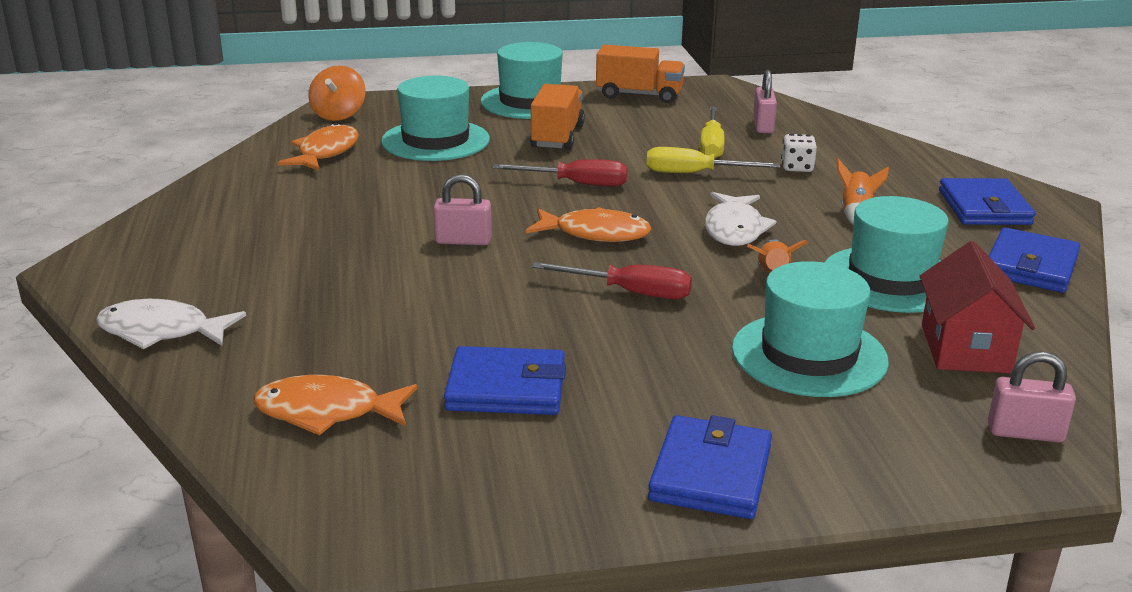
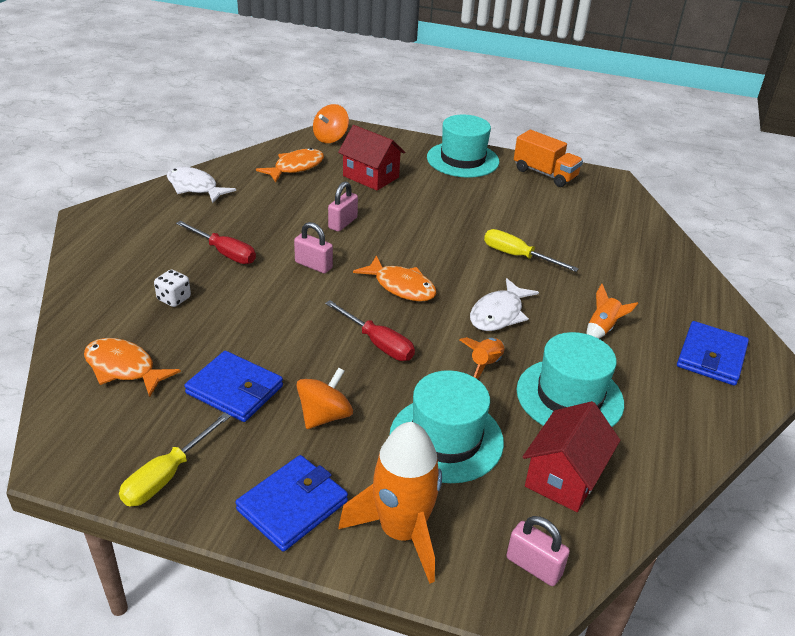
camera: 25 degrees right, 10 degrees up
white fish [96,299,246,349] -> white fish moved to [167,167,236,203]
turquoise hat [381,76,490,161] -> red house [338,125,405,191]
red screwdriver [493,159,627,187] -> red screwdriver moved to [176,221,256,264]
orange truck [530,84,585,150] -> none
yellow screwdriver [700,107,725,159] -> yellow screwdriver moved to [119,413,231,506]
pink padlock [753,70,777,133] -> pink padlock moved to [328,181,358,232]
white dice [781,134,817,172] -> white dice moved to [154,270,191,307]
blue wallet [989,227,1080,293] -> none
none -> orange spinning top [296,367,353,429]
none -> orange rocket [338,422,442,583]

